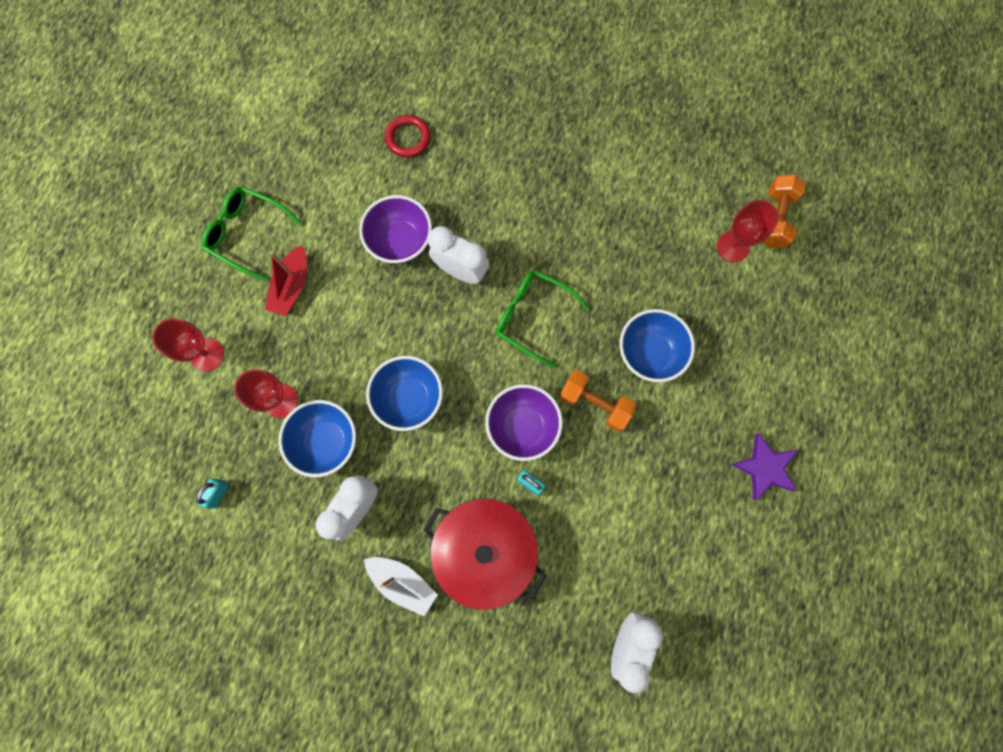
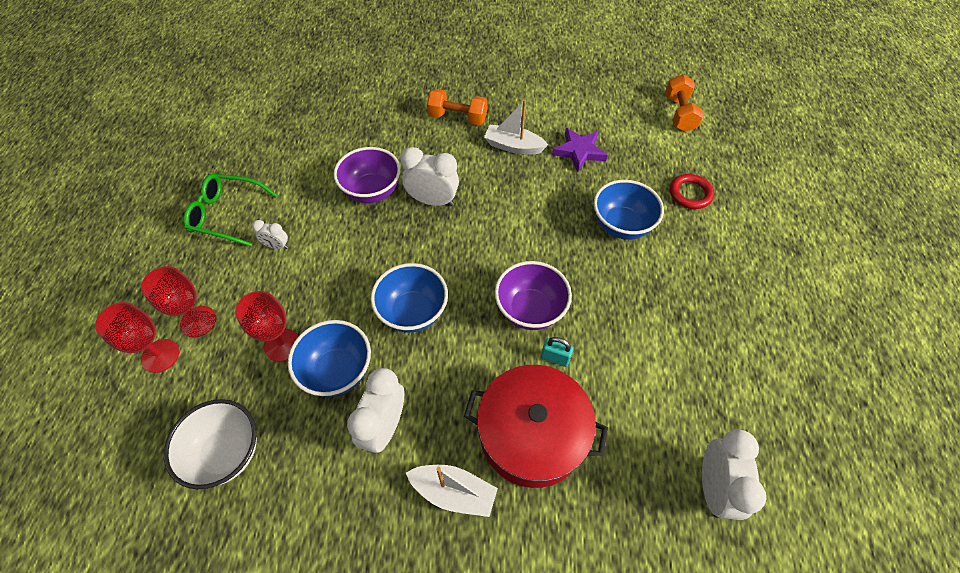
camera: 15 degrees left, 20 degrees down
turquoise padlock [196,479,229,508] -> white bowl [164,399,257,489]
red boat [265,245,307,316] -> white clock [252,220,288,249]
red ring [385,115,430,158] -> red ring moved to [670,174,714,209]
green glasses [495,270,589,369] -> none
orange dumbbell [559,370,637,431] -> orange dumbbell moved to [427,89,487,125]
red goblet [717,200,779,262] -> red goblet moved to [95,302,179,373]
purple star [731,433,797,500] -> purple star moved to [552,128,608,172]
none -> white boat [484,100,548,155]

